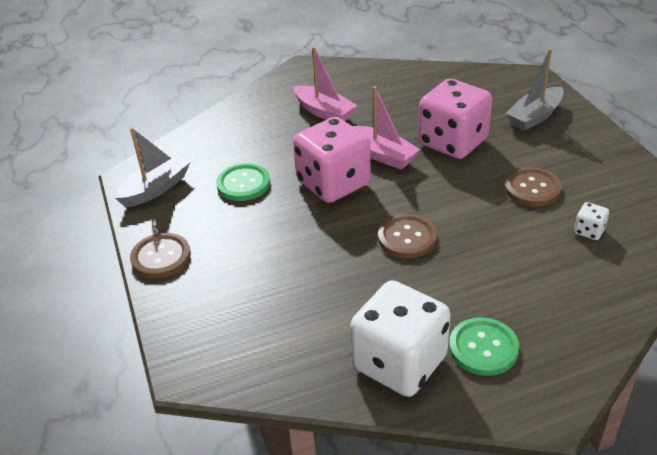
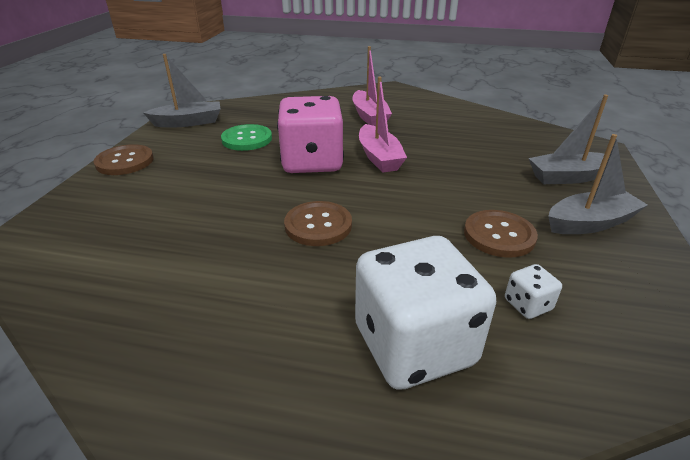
camera: 30 degrees right, 5 degrees down
white dice [350,280,451,397] -> white dice moved to [355,236,496,390]
pink dice [418,79,492,159] -> none
green button [449,317,520,376] -> none
none -> grey boat [548,134,648,234]

